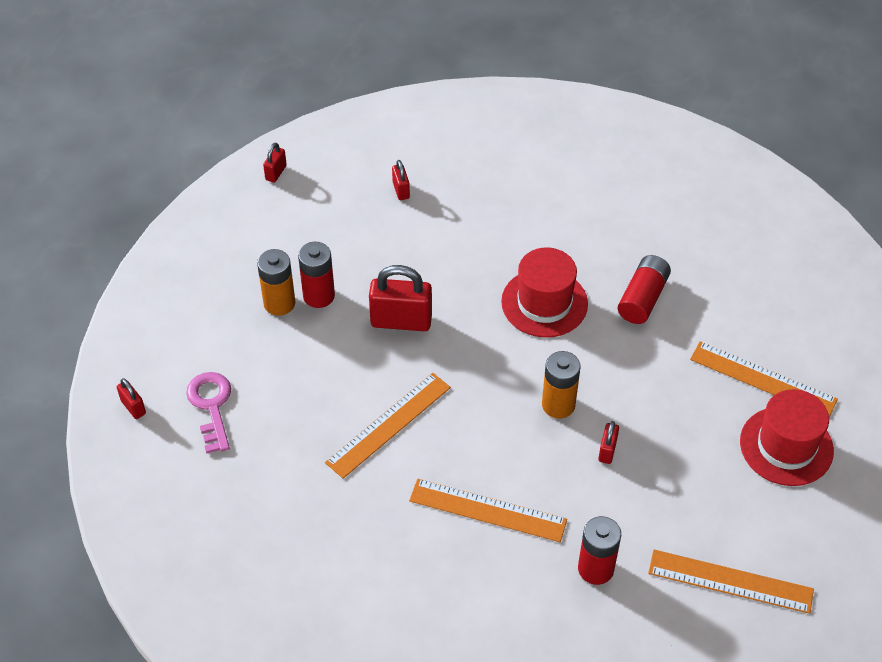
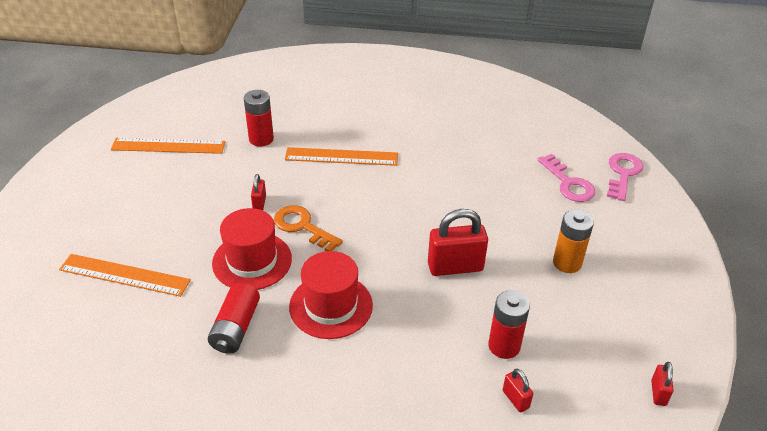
camera: 165 degrees right, 10 degrees down
red padlock [117,378,146,419] -> pink key [607,153,643,201]
red battery [298,242,335,308] -> red battery moved to [488,290,530,359]
orange ruler [325,373,451,479] -> none
orange battery [542,351,581,418] -> orange key [274,205,343,251]
red hat [740,389,834,486] -> red hat moved to [212,208,292,290]

